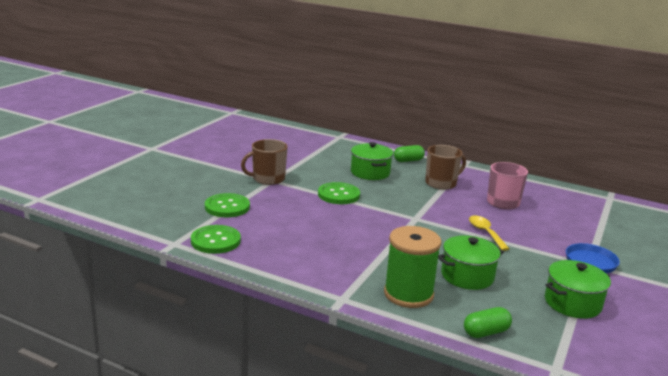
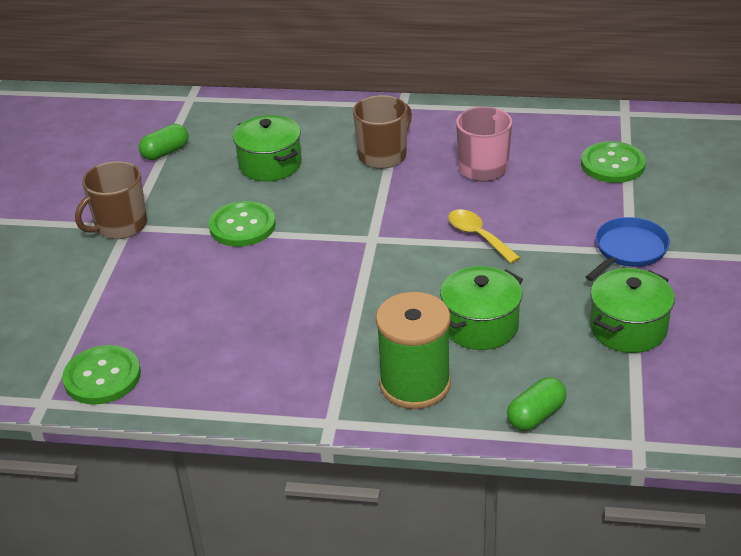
camera: 15 degrees left, 15 degrees up
green button [205,193,250,217] -> green button moved to [581,141,646,183]
green capsule [394,145,425,162] -> green capsule moved to [139,124,189,160]

